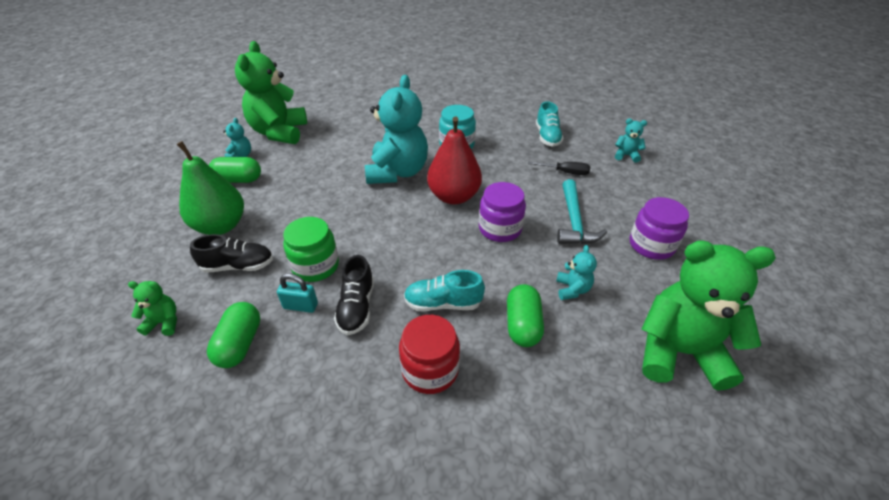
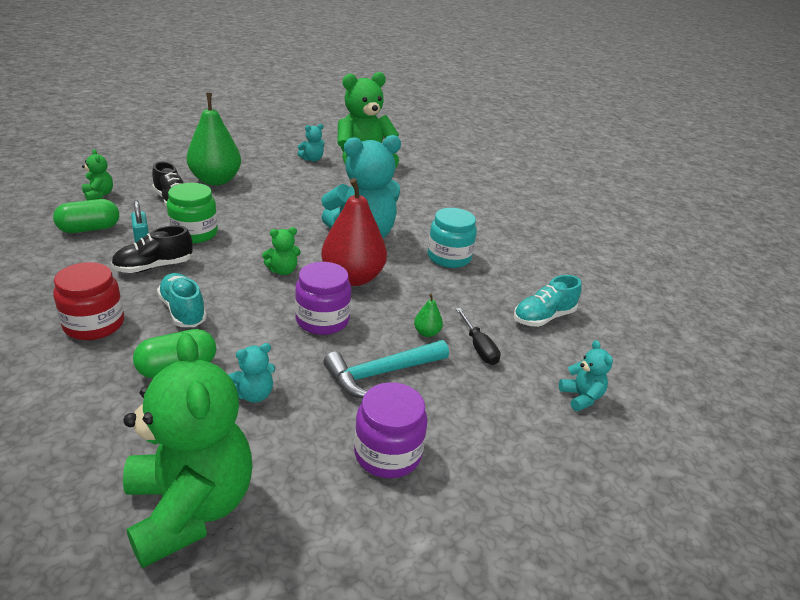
camera: 55 degrees right, 10 degrees down
green capsule [209,157,261,183] -> none
none -> green teddy bear [262,227,301,275]
none -> green pear [414,293,443,337]

